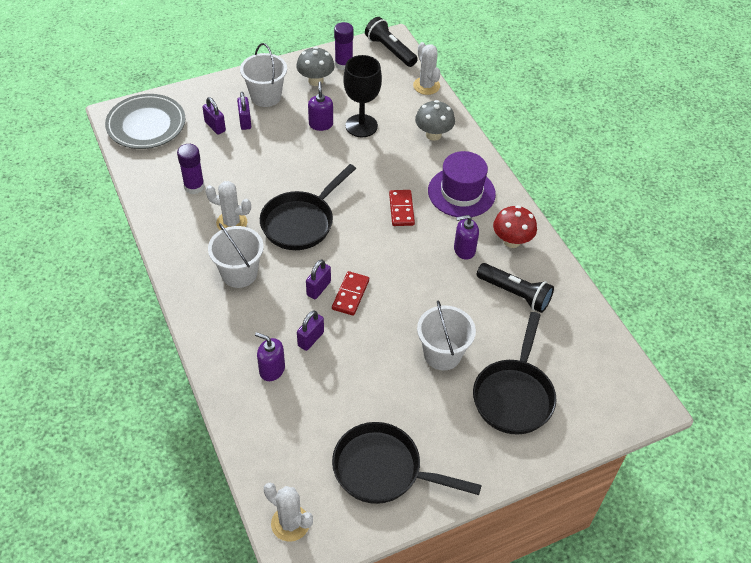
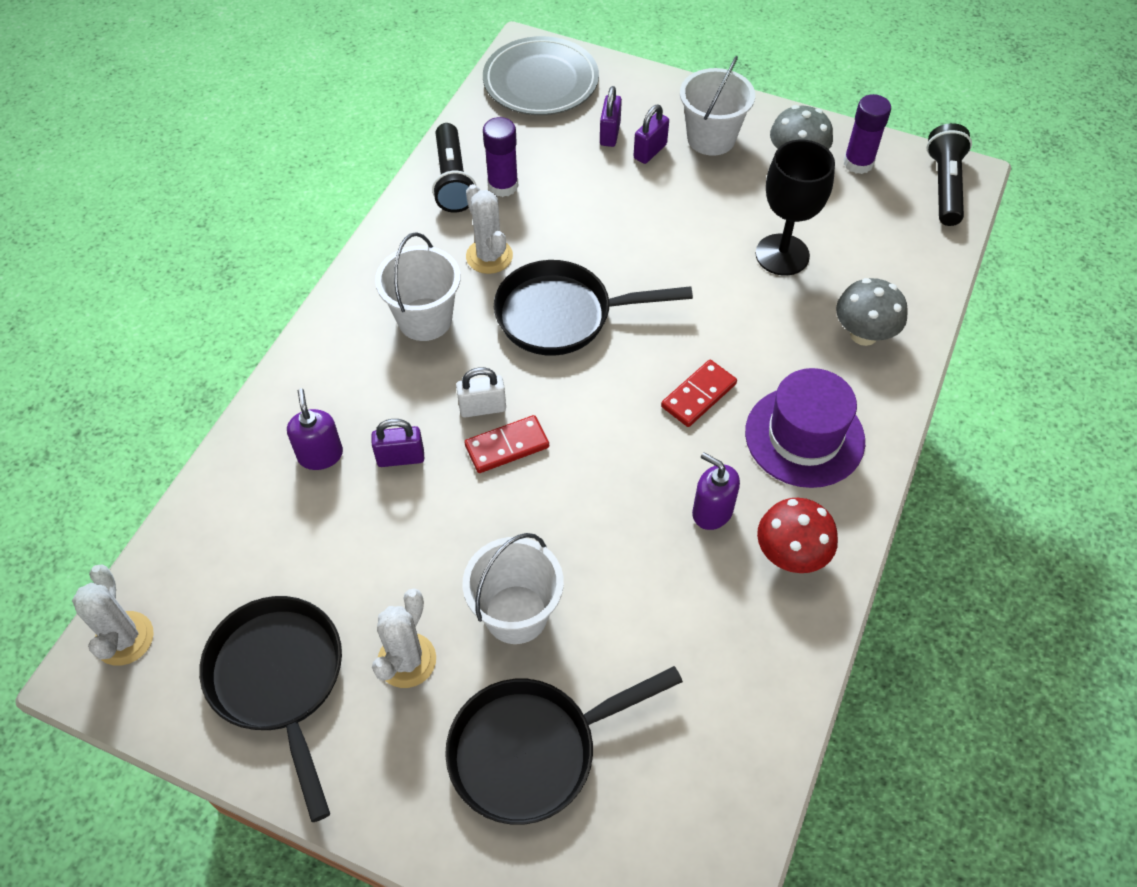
camera: 50 degrees right, 5 degrees up
purple padlock [306,259,331,299] -> white padlock [456,367,506,418]
purple soap dispenser [308,82,333,131] -> none
white cactus [413,42,440,95] -> white cactus moved to [372,588,436,688]
black flashlight [477,263,554,313] -> black flashlight moved to [432,123,476,213]

